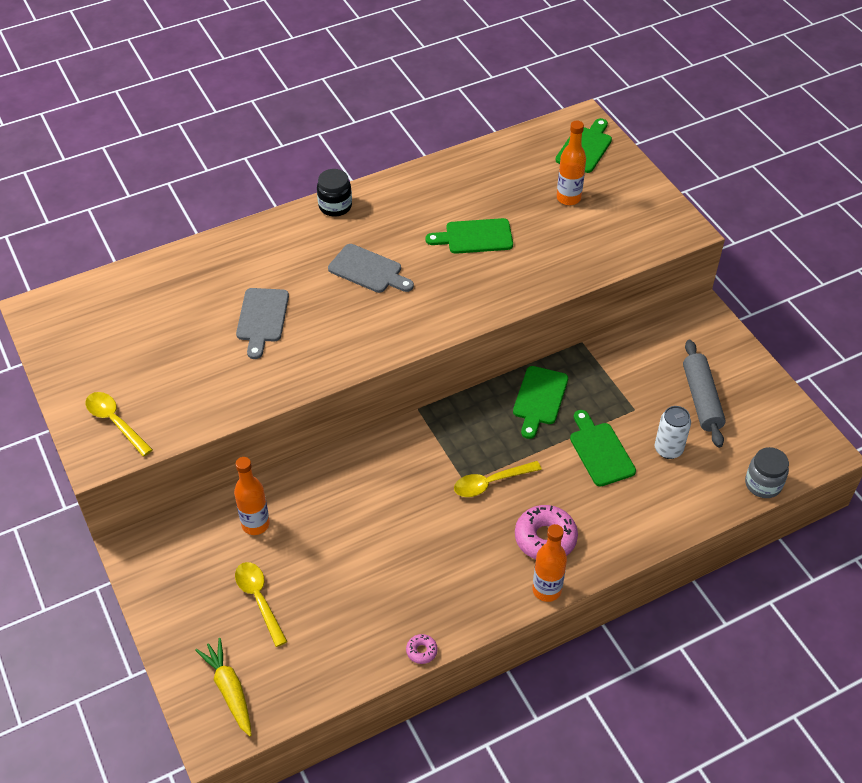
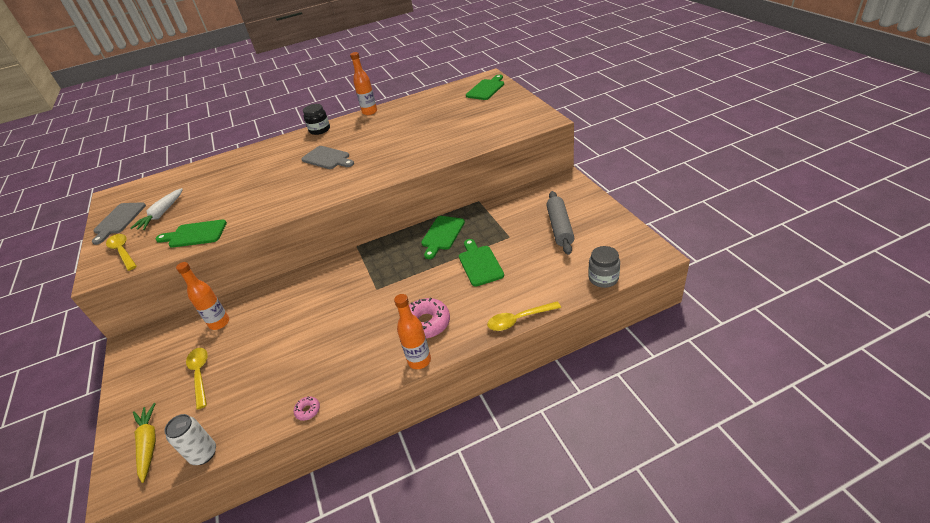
camera: 10 degrees right, 10 degrees down
grey cutting board [236,288,289,359] -> grey cutting board moved to [92,202,146,245]
green cutting board [426,218,513,254] -> green cutting board moved to [156,220,227,248]
yellow spoon [454,461,542,497] -> yellow spoon moved to [487,301,561,331]
orange bottle [557,121,586,205] -> orange bottle moved to [350,52,377,115]
white can [655,406,691,459] -> white can moved to [164,414,216,465]
none -> white carrot [130,188,183,230]

